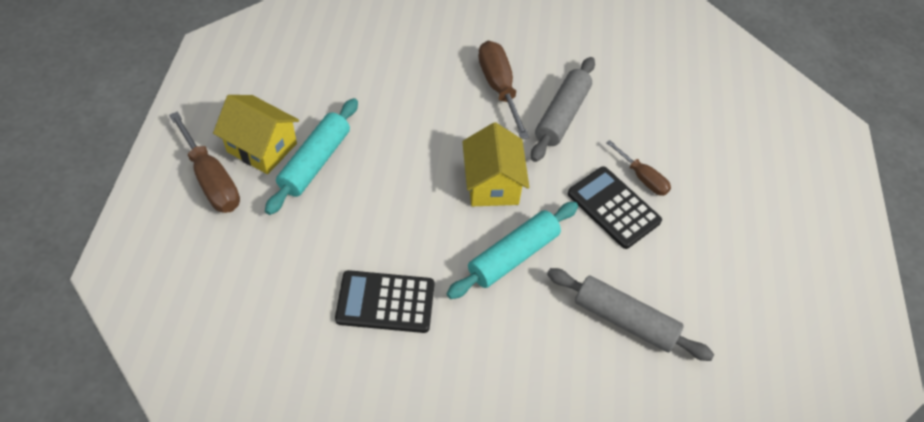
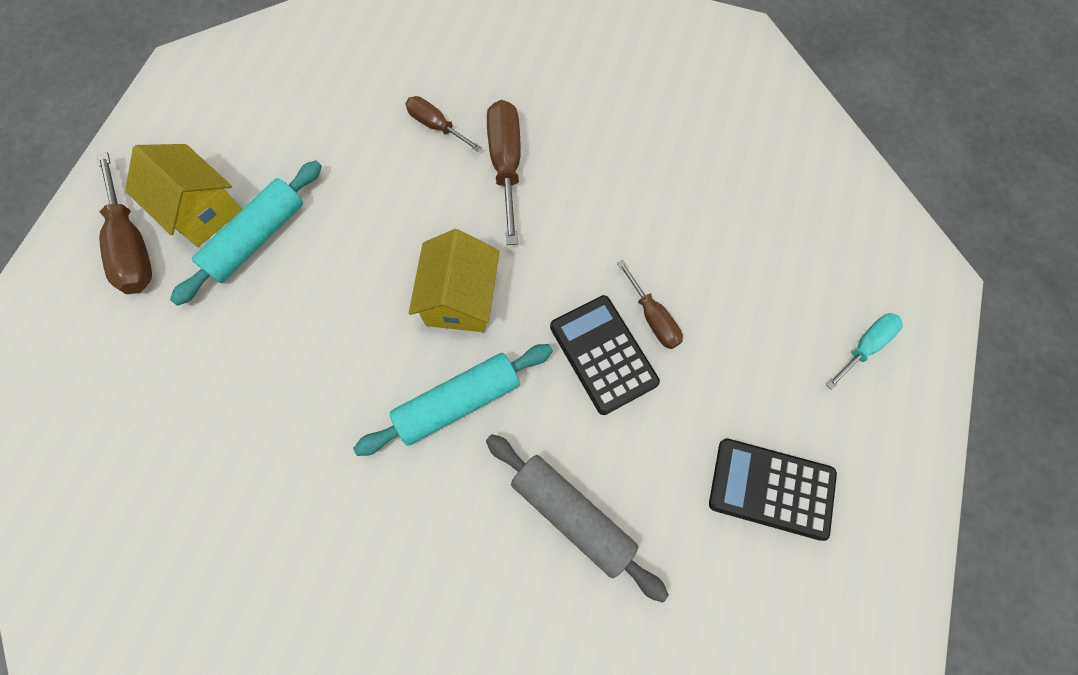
camera: 15 degrees right, 15 degrees up
black calculator [335,270,434,333] -> black calculator moved to [709,438,837,541]
grey rolling pin [531,57,595,162] -> none
none -> brown screwdriver [405,96,482,152]
none -> turquoise screwdriver [826,313,903,390]

